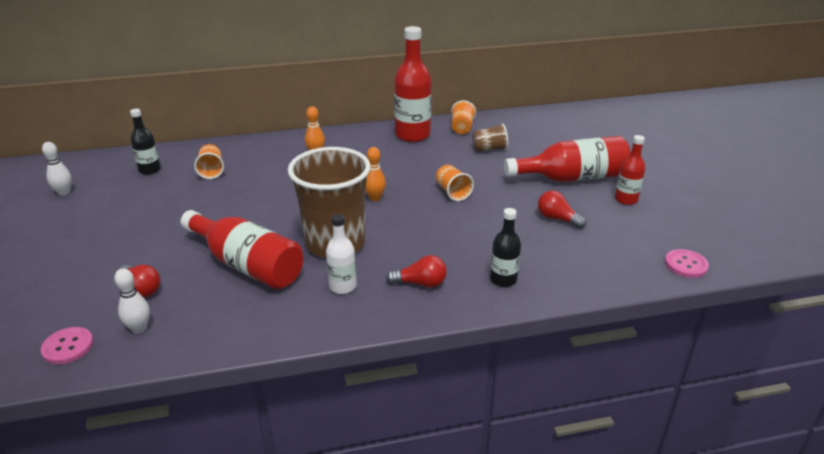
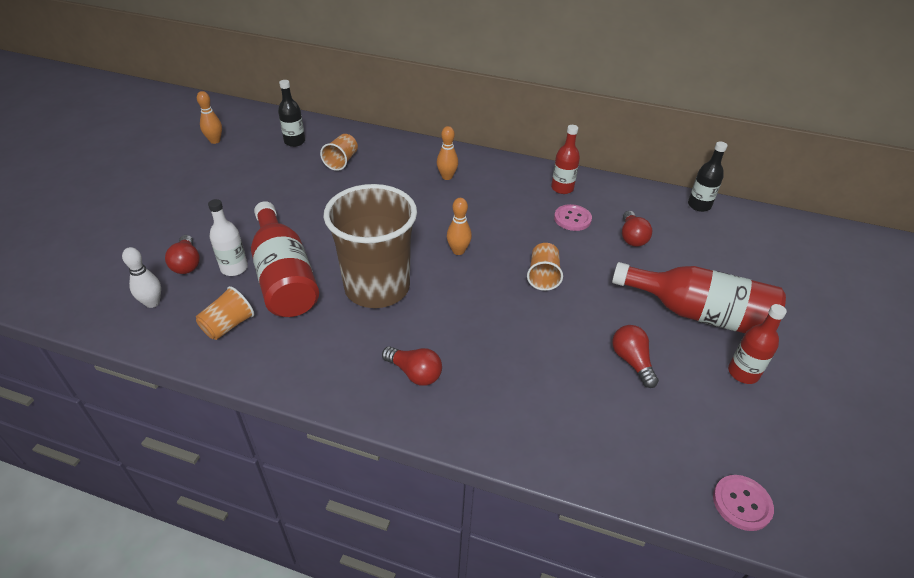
camera: 30 degrees right, 10 degrees up
pink button [41,327,94,364] -> pink button moved to [554,204,592,231]
white bowling pin [42,142,72,196] -> orange bowling pin [197,91,222,144]
white bottle [326,214,357,294] -> white bottle moved to [208,199,248,276]
red bottle [394,26,432,142] -> red bottle [551,125,580,194], size x0.55
orange cup [451,100,476,134] -> orange cup moved to [196,286,254,340]
brown cup [472,123,508,152] -> red light bulb [622,211,652,247]
black bottle [490,208,521,287] -> black bottle moved to [688,141,727,212]

